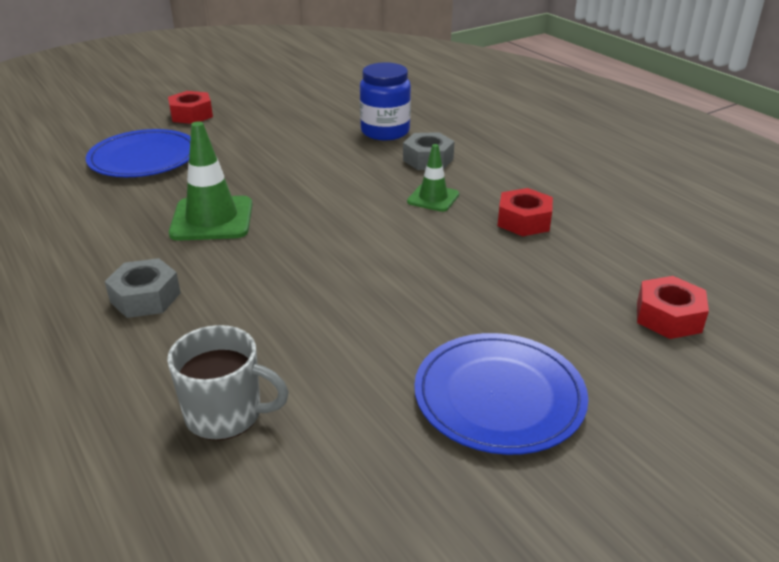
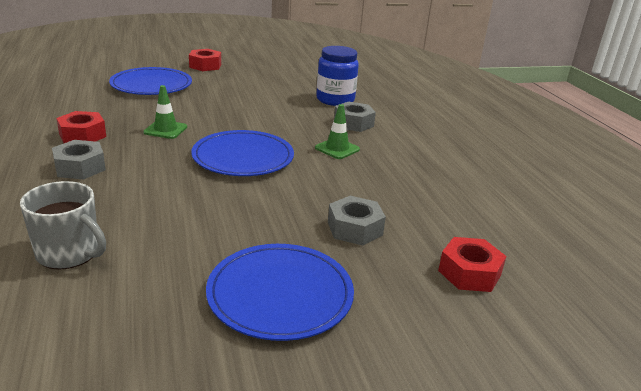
camera: 15 degrees right, 5 degrees down
green traffic cone [169,122,253,241] -> green traffic cone [143,85,187,139], size x0.59
red nut [498,188,553,236] -> red nut moved to [56,111,106,143]
none -> blue plate [191,130,294,176]
none -> grey nut [328,196,386,246]

